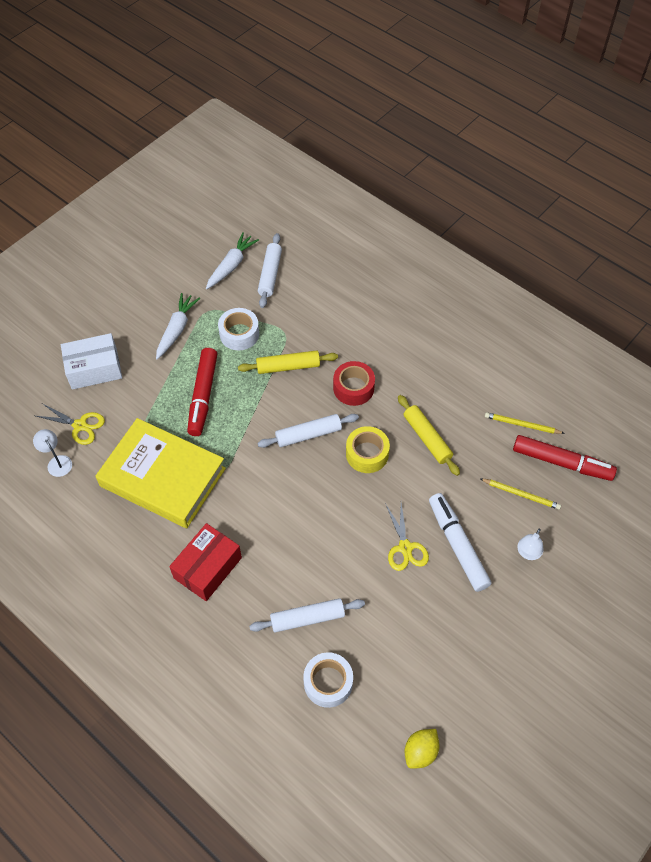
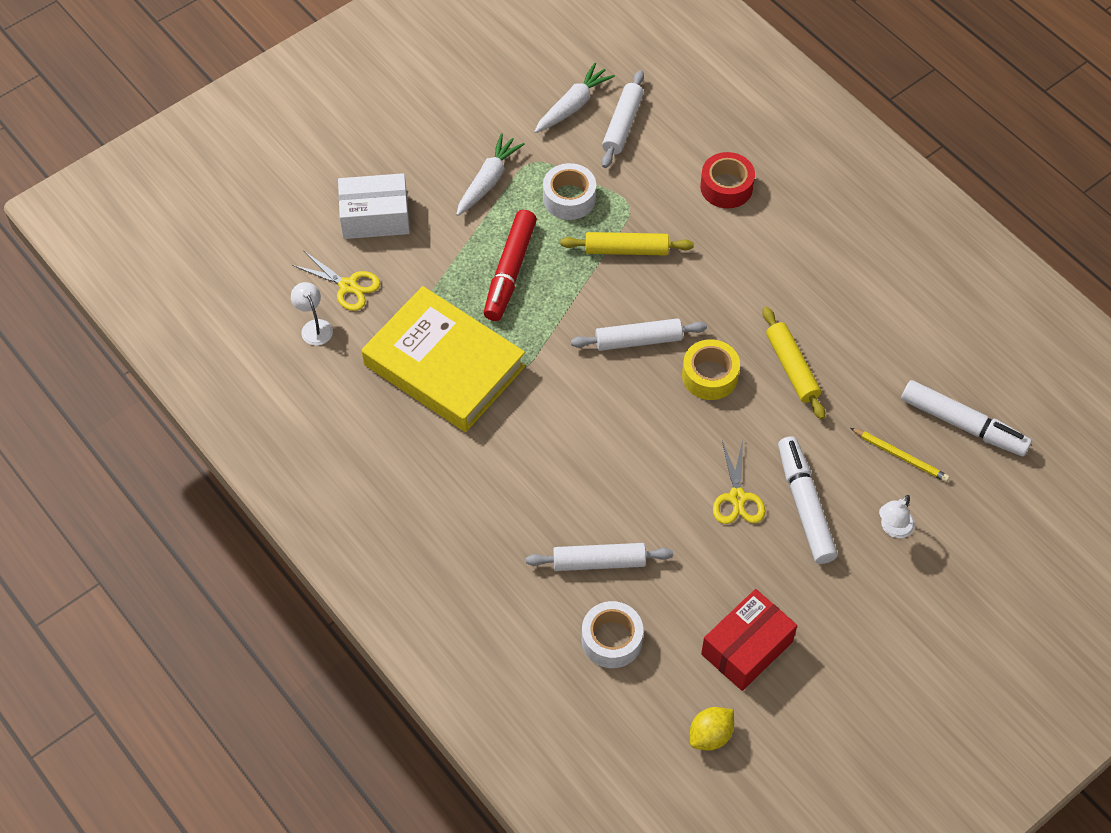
camera: 10 degrees right, 0 degrees up
red box [169,523,242,601] -> red box moved to [701,589,797,691]
red tape [333,361,375,406] -> red tape moved to [700,152,755,208]
yellow pencil [485,412,565,434] -> none
red marker [513,435,617,481] -> white marker [901,380,1032,456]

